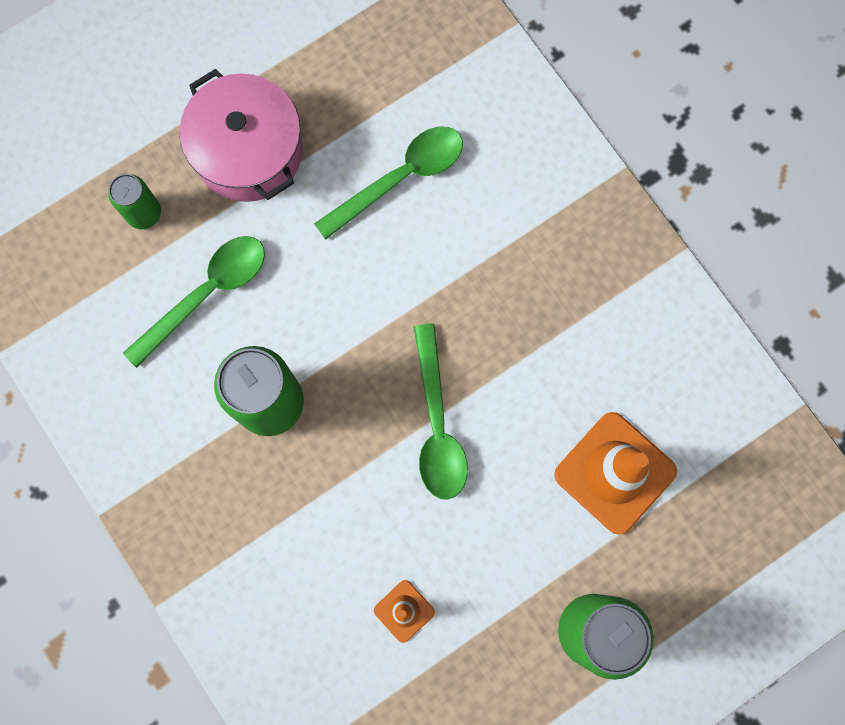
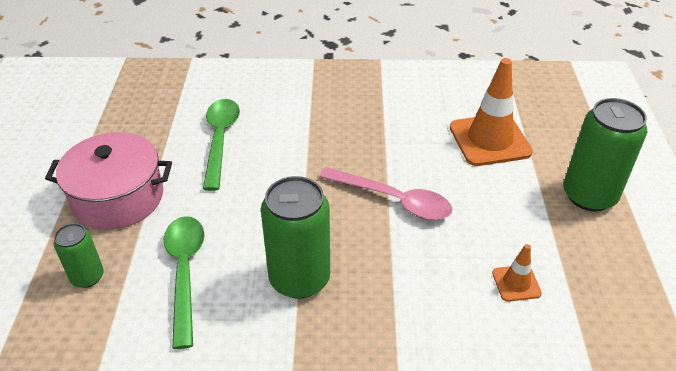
camera: 55 degrees left, 35 degrees down
green spoon [414,324,468,500] -> pink spoon [319,167,452,220]

